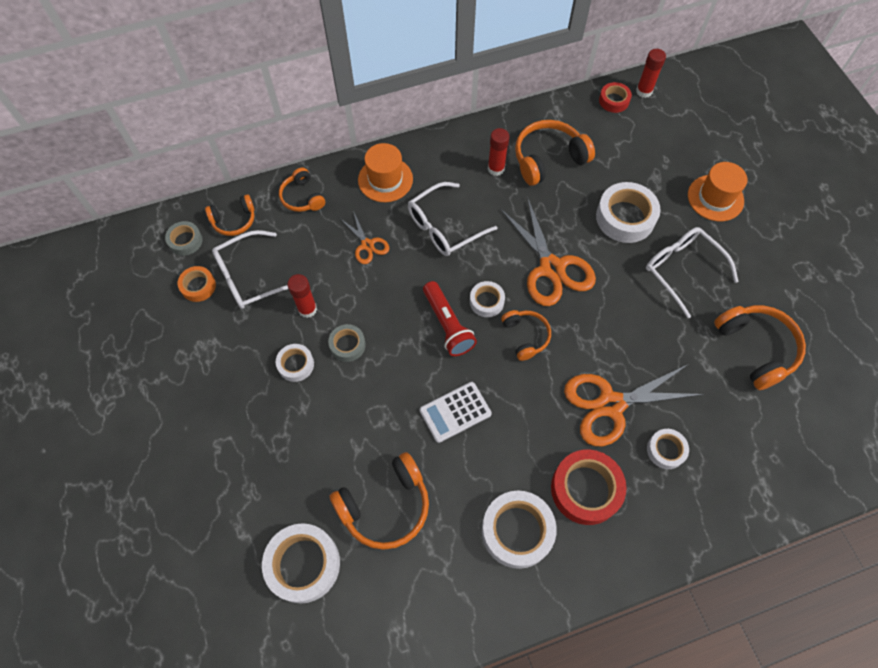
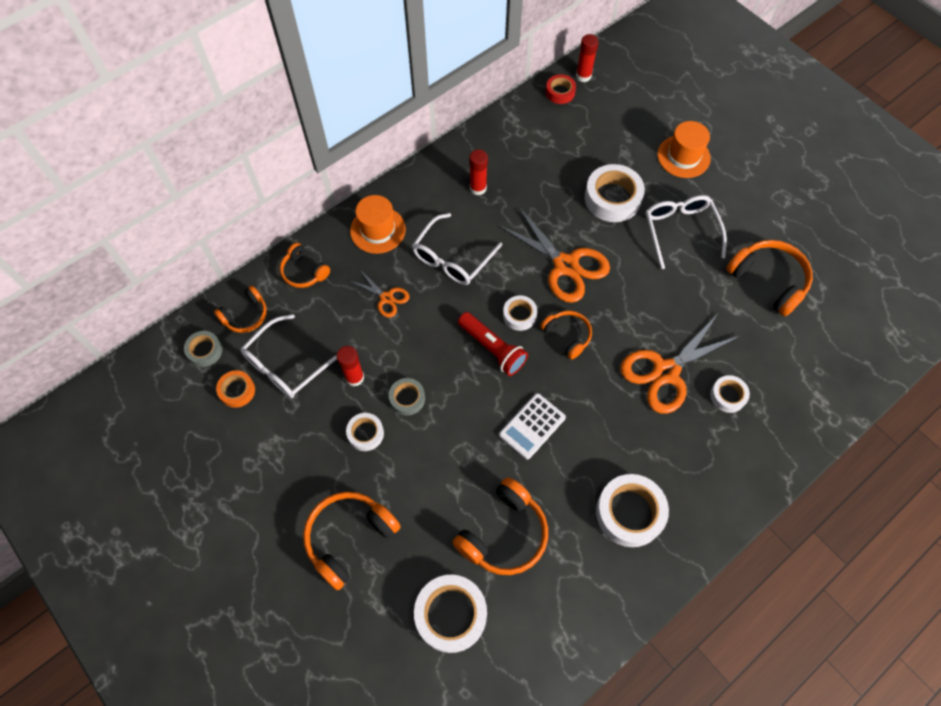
camera: 20 degrees left, 0 degrees up
orange headphones [515,120,595,186] -> orange headphones moved to [303,491,401,591]
red tape [551,450,627,525] -> none
white glasses [646,227,739,318] -> white glasses turned 45 degrees clockwise [646,195,727,269]

